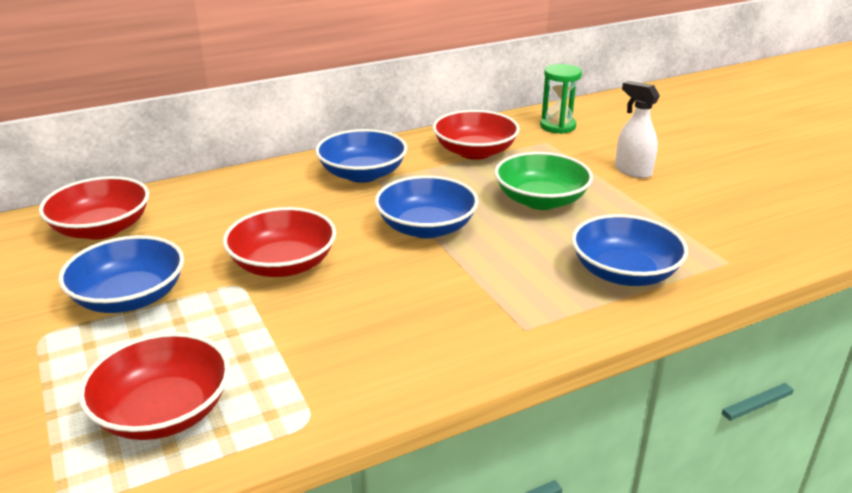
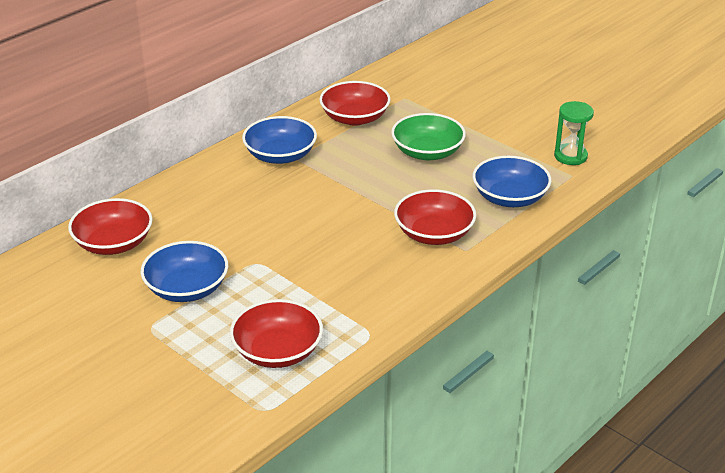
camera: 20 degrees left, 5 degrees up
red bowl [223,207,336,277] -> red bowl moved to [394,189,476,245]
blue bowl [375,175,479,238] -> none
green hourglass [540,64,582,134] -> green hourglass moved to [554,101,594,165]
white spray bottle [615,81,660,178] -> none

